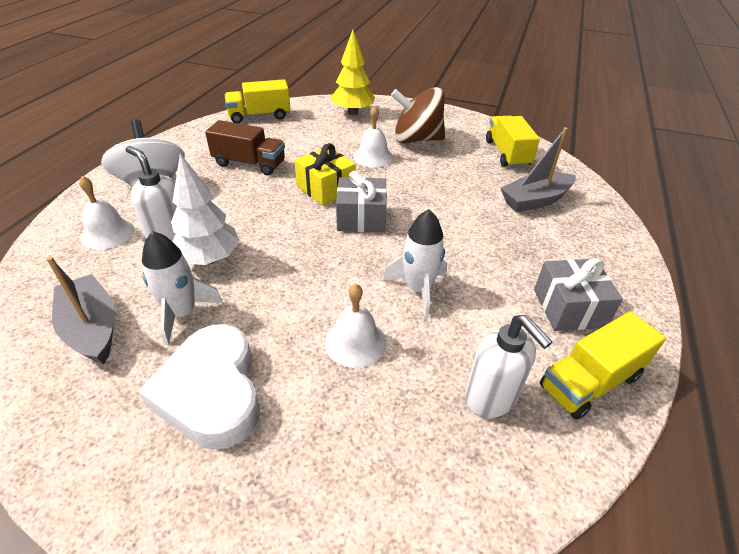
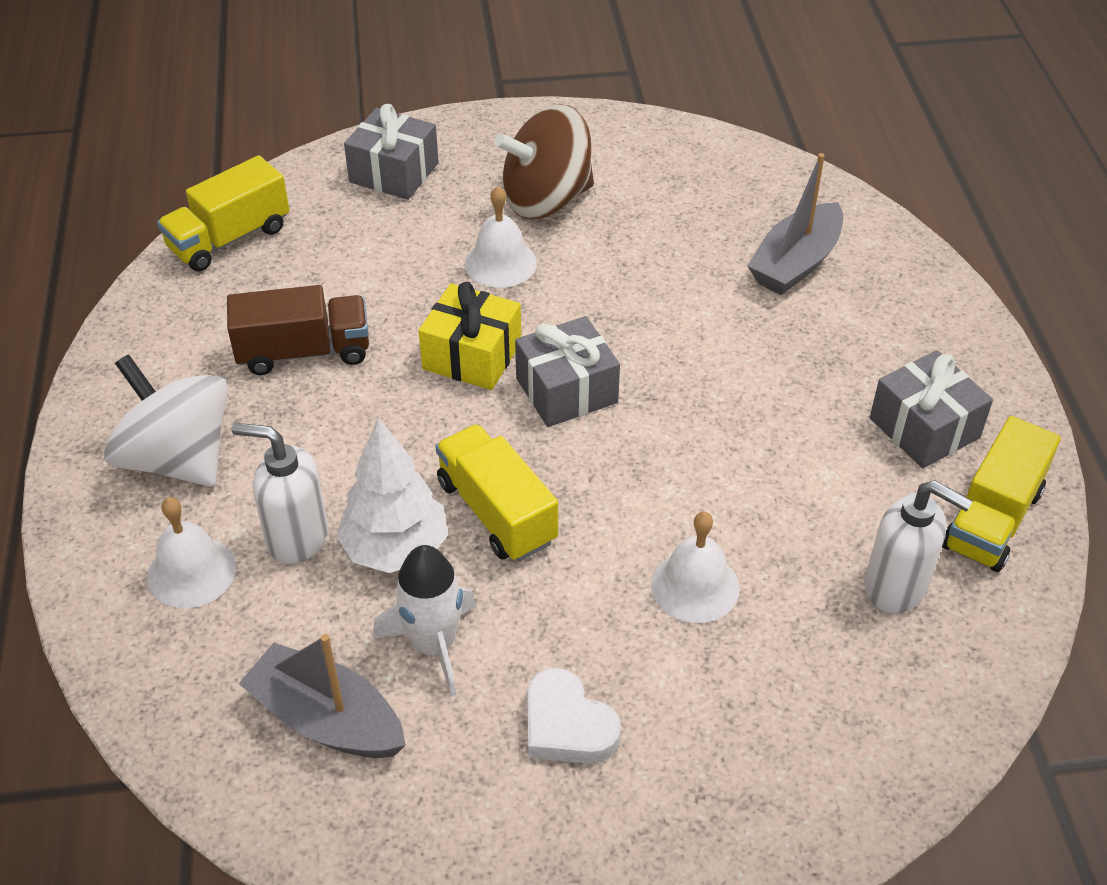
camera: 25 degrees left, 5 degrees up
white heart [138,324,260,449] -> white heart [527,668,621,764], size x0.60
yellow tree [331,30,375,115] -> grey gift [344,104,439,200]
white rocket [383,209,447,318] -> none
yellow truck [486,116,540,168] -> yellow truck moved to [435,424,558,561]

